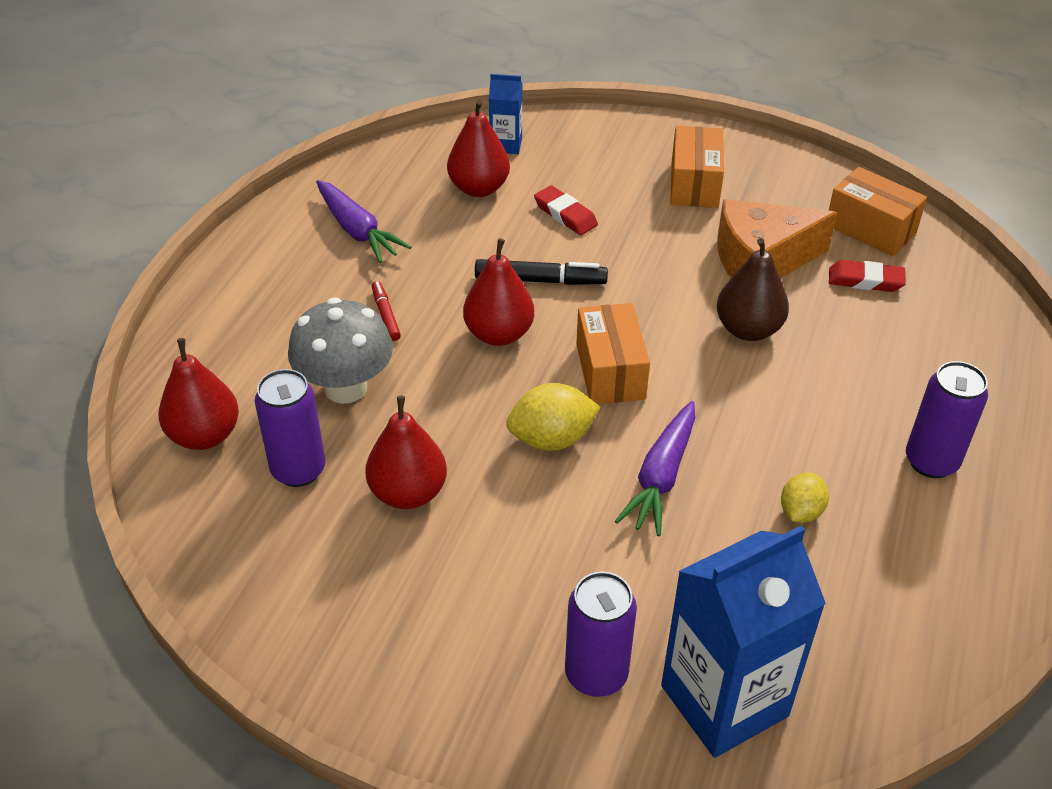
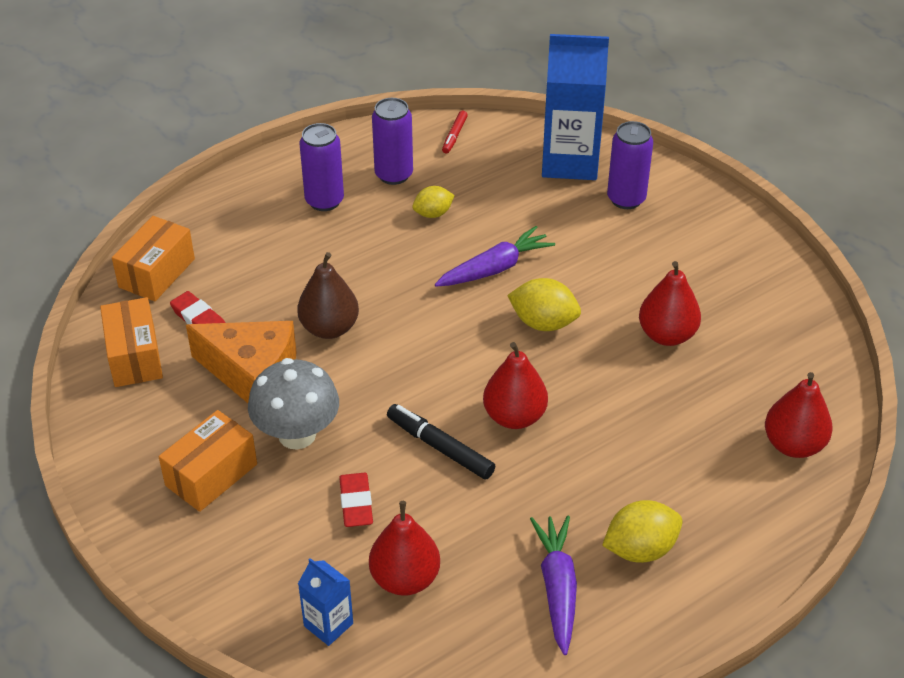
camera: 145 degrees left, 0 degrees up
purple can [255,369,325,487] -> purple can moved to [372,98,413,185]
grey mushroom [288,297,393,404] -> grey mushroom moved to [248,358,339,450]
red marker [372,281,401,341] -> red marker moved to [442,111,468,154]
orange box [576,303,650,404] -> orange box moved to [112,216,195,301]
none -> yellow lemon [602,500,683,563]

